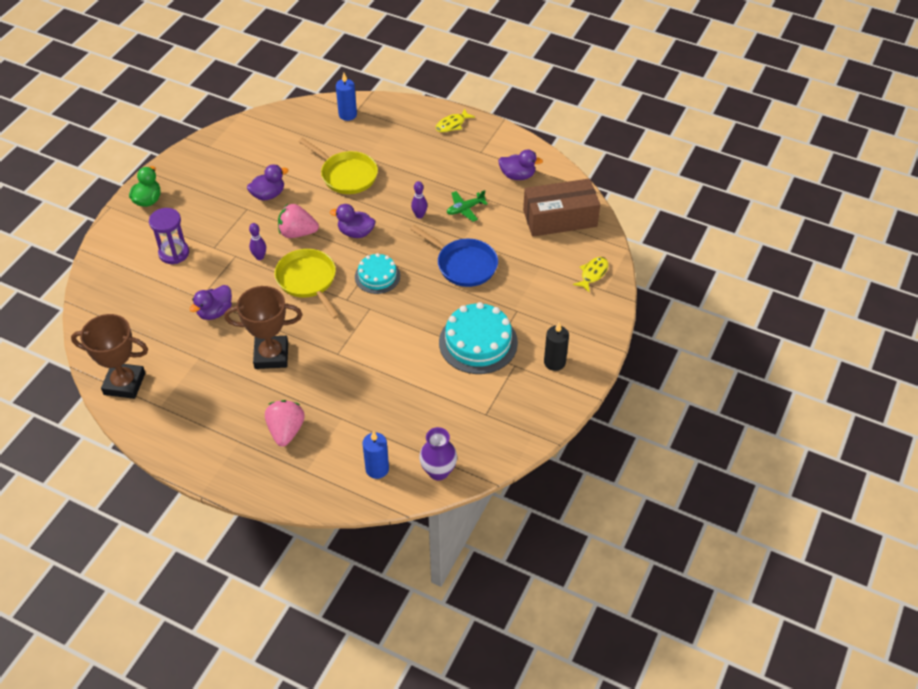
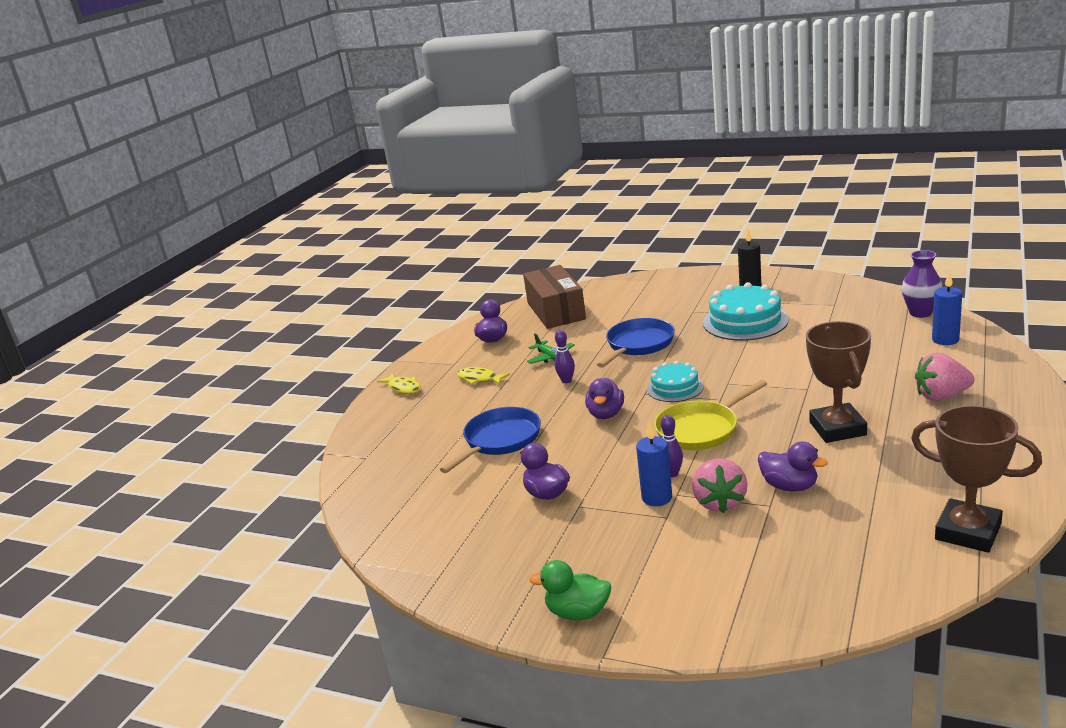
camera: 90 degrees left, 25 degrees down
brown trophy [71,314,148,399] -> brown trophy turned 60 degrees counterclockwise [911,405,1042,553]
purple hourglass [149,208,189,264] -> none
pink strawberry [278,204,319,238] -> pink strawberry moved to [692,458,748,513]
yellow pan [299,138,378,194] -> blue pan [440,407,541,473]
blue candle [336,73,357,121] -> blue candle moved to [636,422,672,506]
yellow fish [573,257,608,293] -> yellow fish moved to [457,367,510,385]

